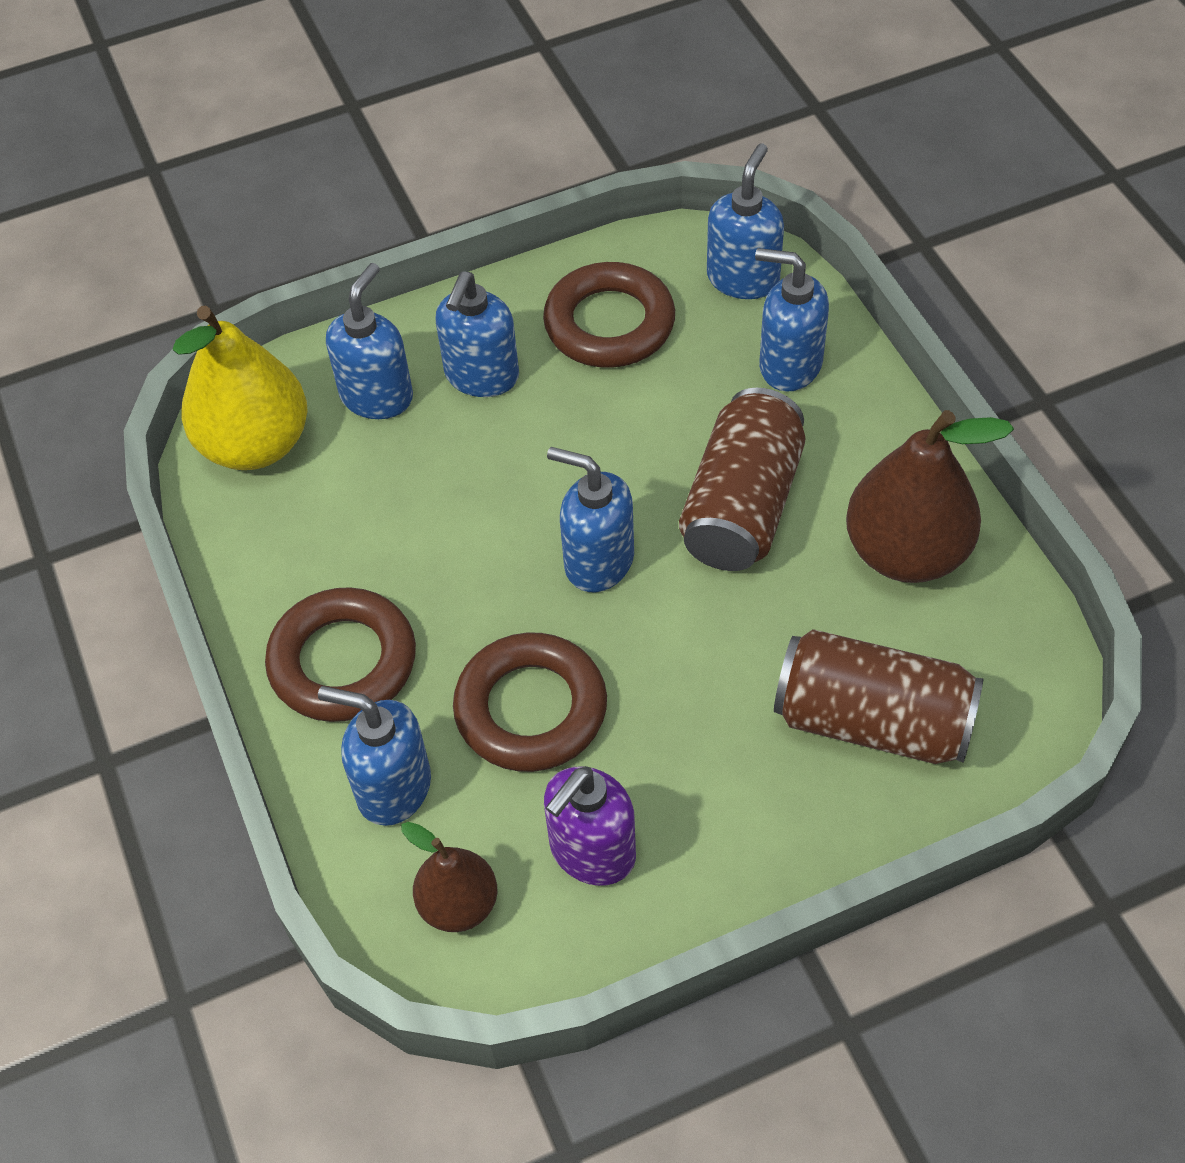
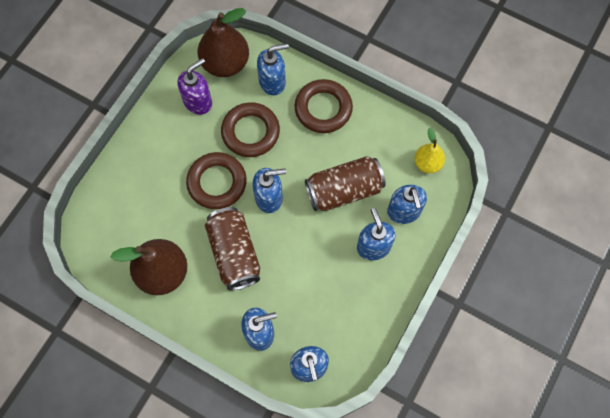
camera: 140 degrees right, 15 degrees up
yellow pear [173,306,308,470] -> yellow pear [414,128,445,173], size x0.57
brown pear [401,822,497,932] -> brown pear [198,8,249,77], size x1.75
brown ring [543,262,675,368] -> brown ring moved to [186,152,247,209]
purple soap dispenser [544,766,636,886] -> purple soap dispenser turned 45 degrees clockwise [178,58,212,115]
brown can [774,629,983,764] -> brown can moved to [305,156,386,211]

